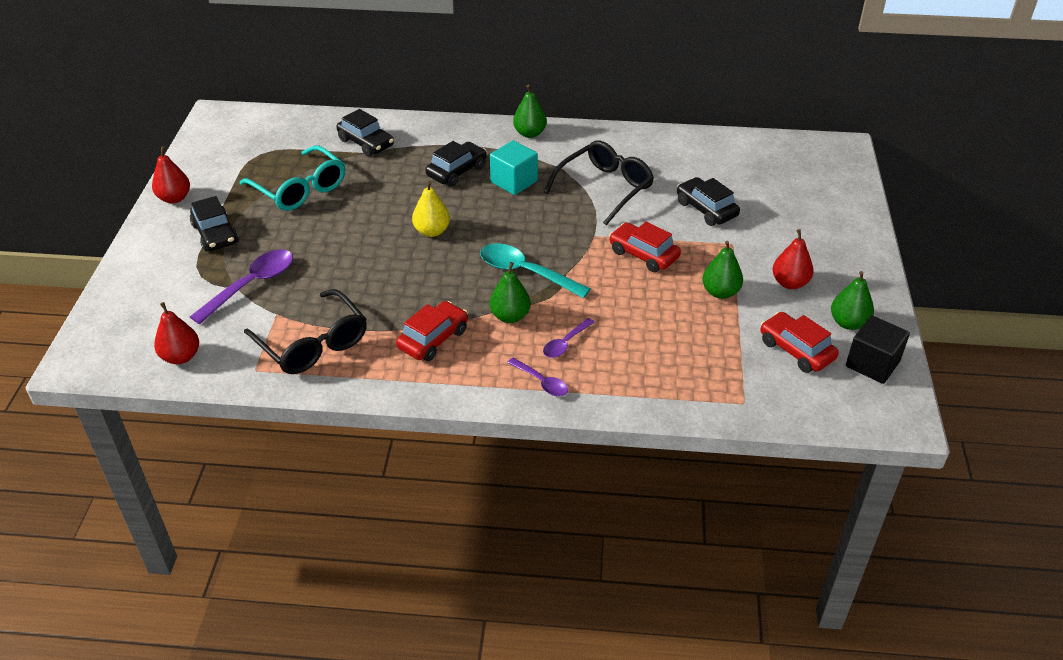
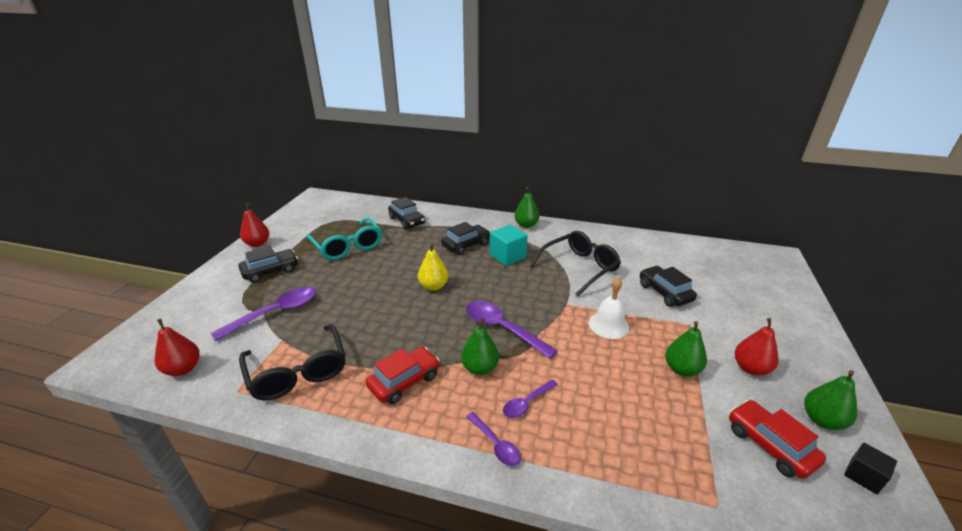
camera: 10 degrees right, 10 degrees down
black car [190,196,239,252] -> black car turned 105 degrees counterclockwise [239,246,298,283]
turquoise spoon [480,243,591,298] -> purple spoon [466,301,558,359]
red car [609,222,681,272] -> white bell [589,277,629,339]
black cube [846,315,910,384] -> black cube [844,443,897,494], size x0.61

